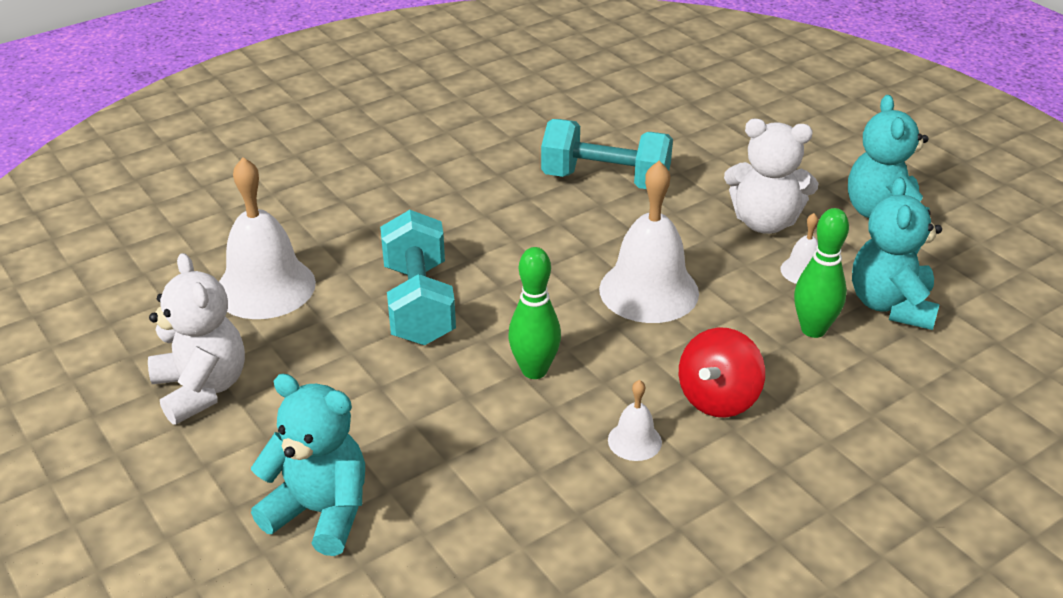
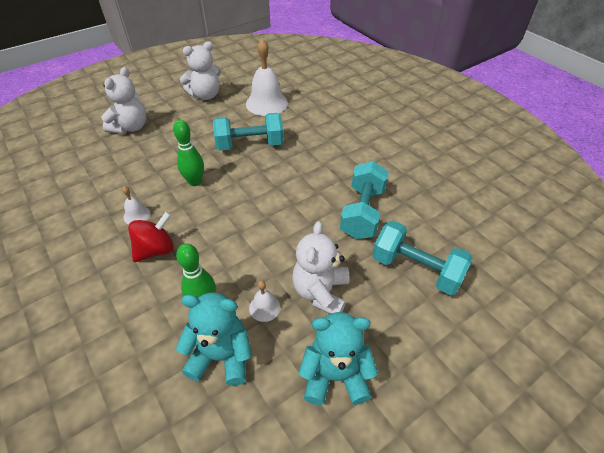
camera: 90 degrees right, 10 degrees up
turquoise teddy bear [251,374,365,556] -> white teddy bear [101,67,147,134]
white bell [599,161,699,323] -> none
red spinning top [679,328,765,418] -> red spinning top turned 105 degrees clockwise [128,211,174,262]
none -> turquoise dumbbell [372,221,472,295]

